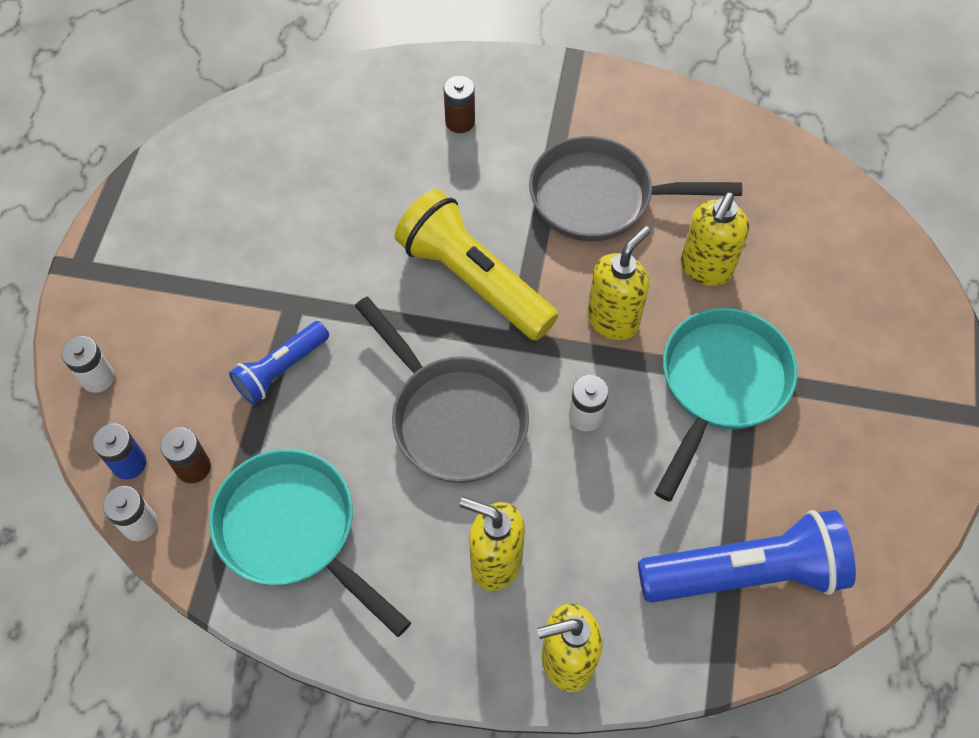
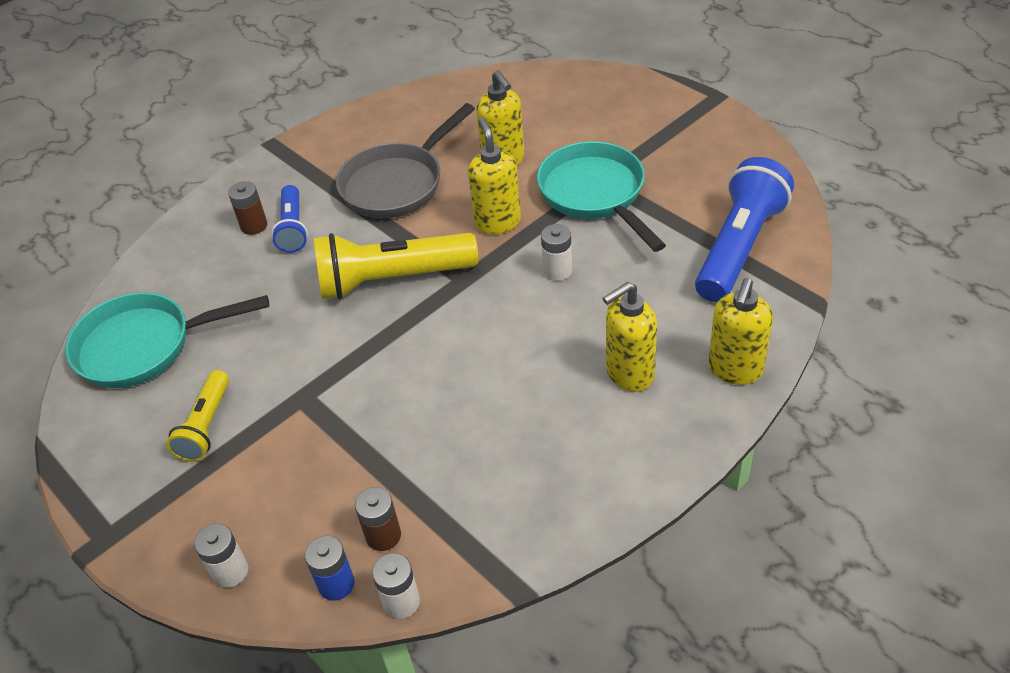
camera: 50 degrees left, 15 degrees down
turquoise pan [209,449,411,637] -> turquoise pan moved to [65,292,269,388]
blue flashlight [229,321,329,404] -> blue flashlight moved to [271,185,308,253]
grey pan [355,297,529,483] -> none
none -> yellow flashlight [166,370,229,462]

